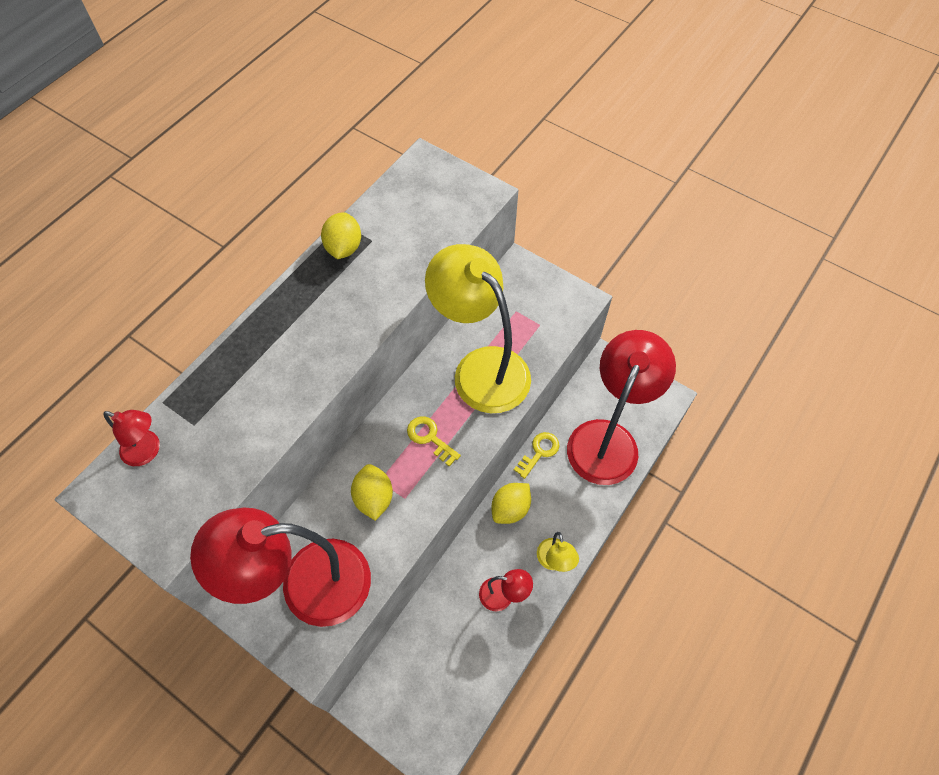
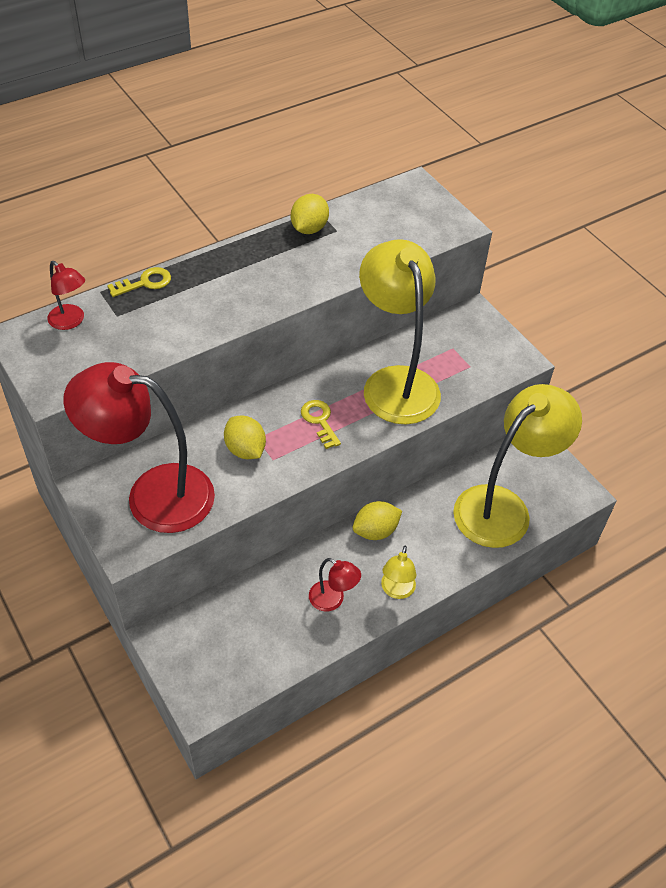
camera: 20 degrees right, 10 degrees down
yellow lemon [351,464,393,521] -> yellow lemon turned 45 degrees counterclockwise [224,416,266,459]
yellow key [514,432,560,479] -> yellow key moved to [107,267,171,297]
red lamp [567,330,676,485] -> yellow lamp [453,384,582,548]

